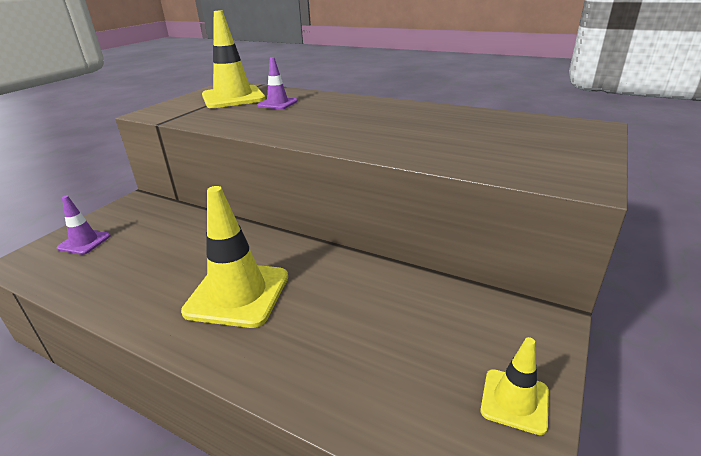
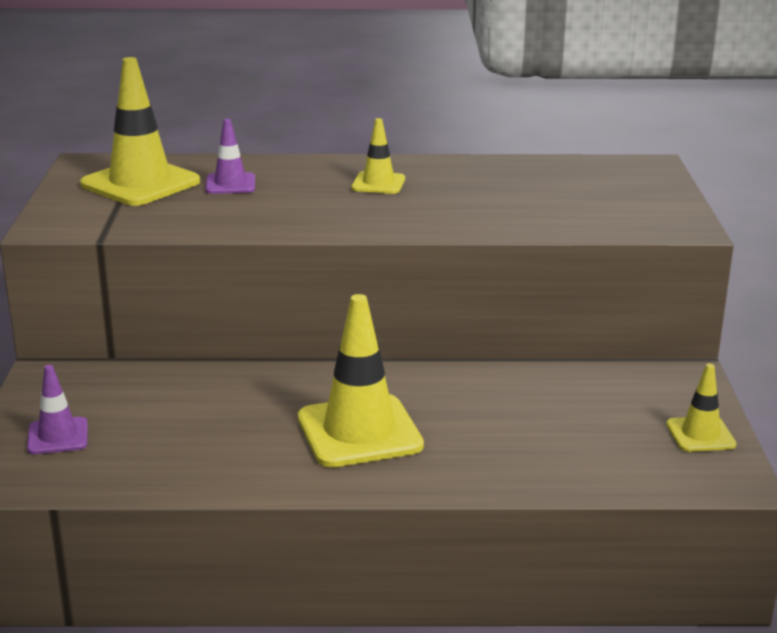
camera: 30 degrees left, 5 degrees down
none -> yellow traffic cone [351,118,405,194]

